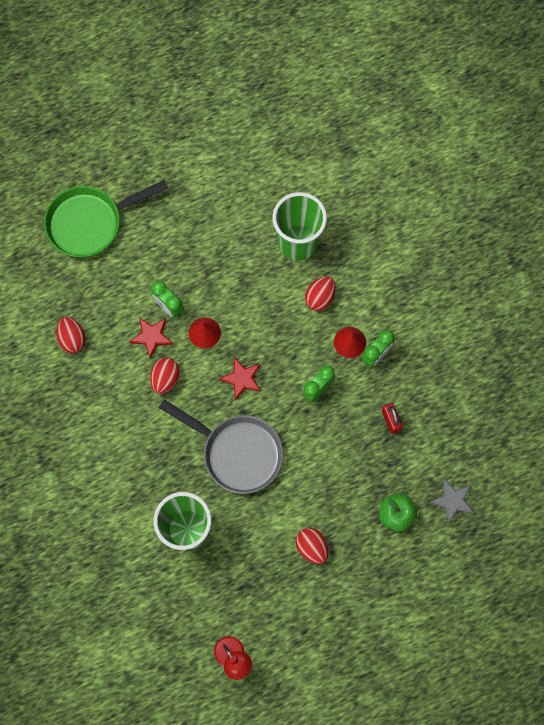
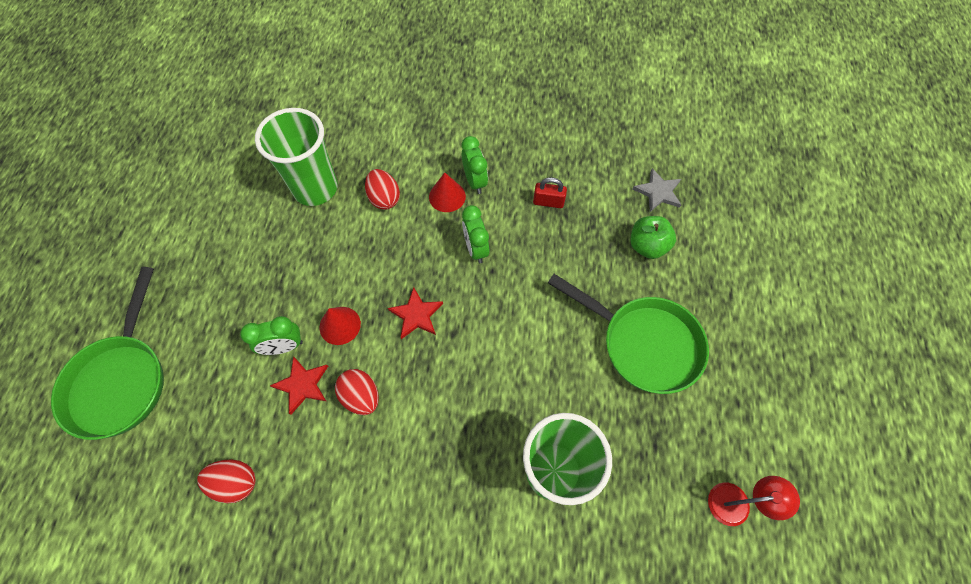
camera: 60 degrees left, 10 degrees down
grey pan [159,399,283,494] -> none
red egg [295,528,329,564] -> green pan [548,274,709,394]

